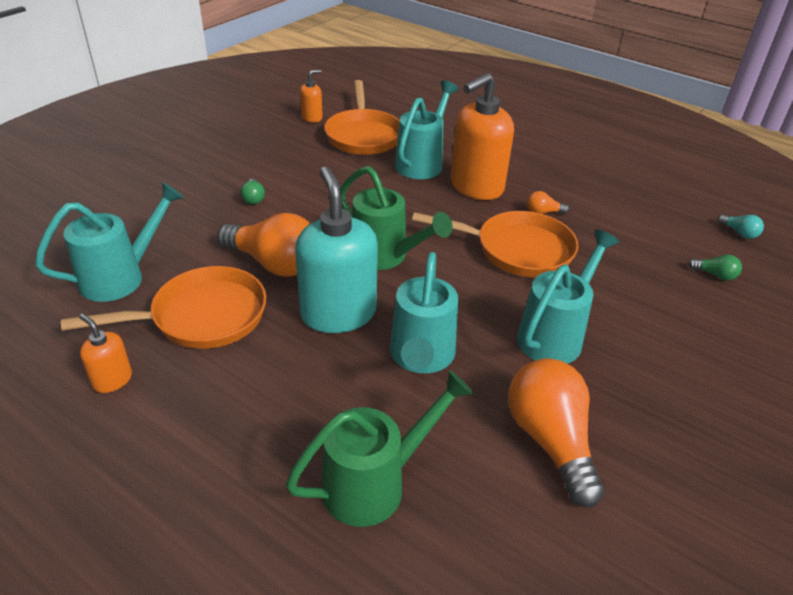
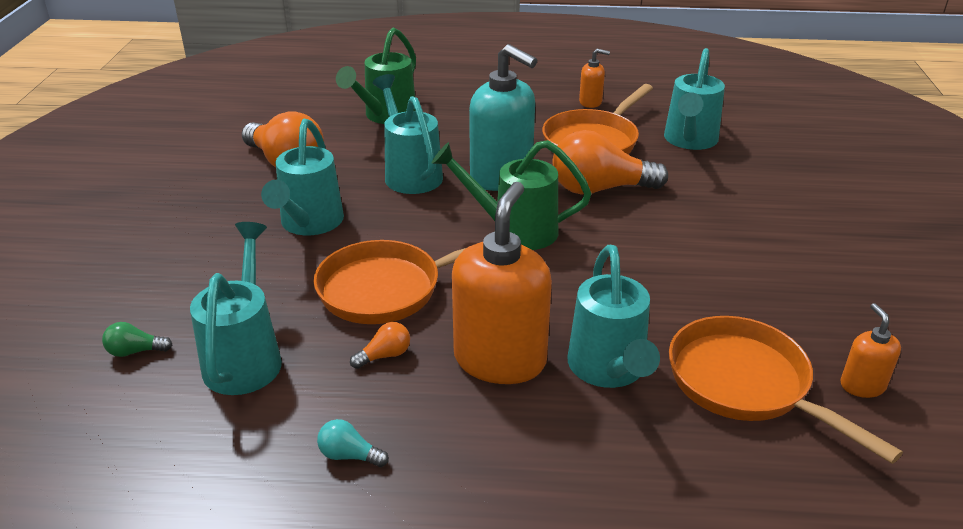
camera: 150 degrees right, 5 degrees down
green light bulb [241,179,265,204] -> none
orange soap dispenser [300,69,323,122] -> orange soap dispenser turned 150 degrees clockwise [841,303,901,398]
turquoise light bulb [717,214,764,239] -> turquoise light bulb moved to [317,419,389,467]
none -> turquoise watering can [190,222,282,395]

